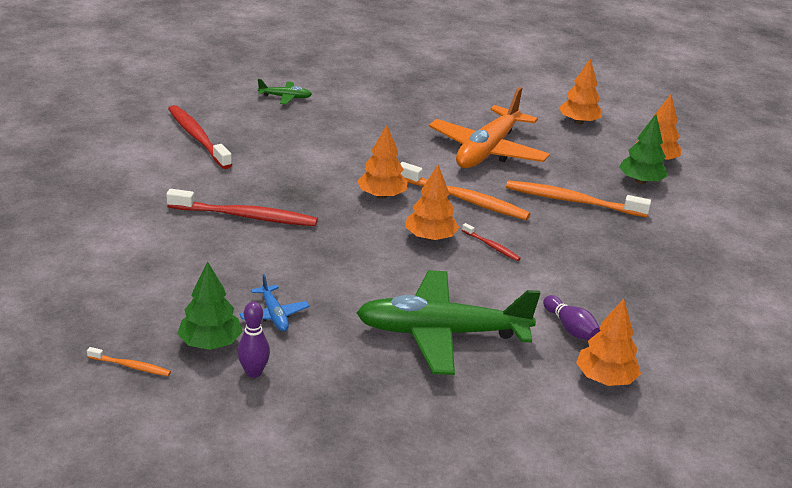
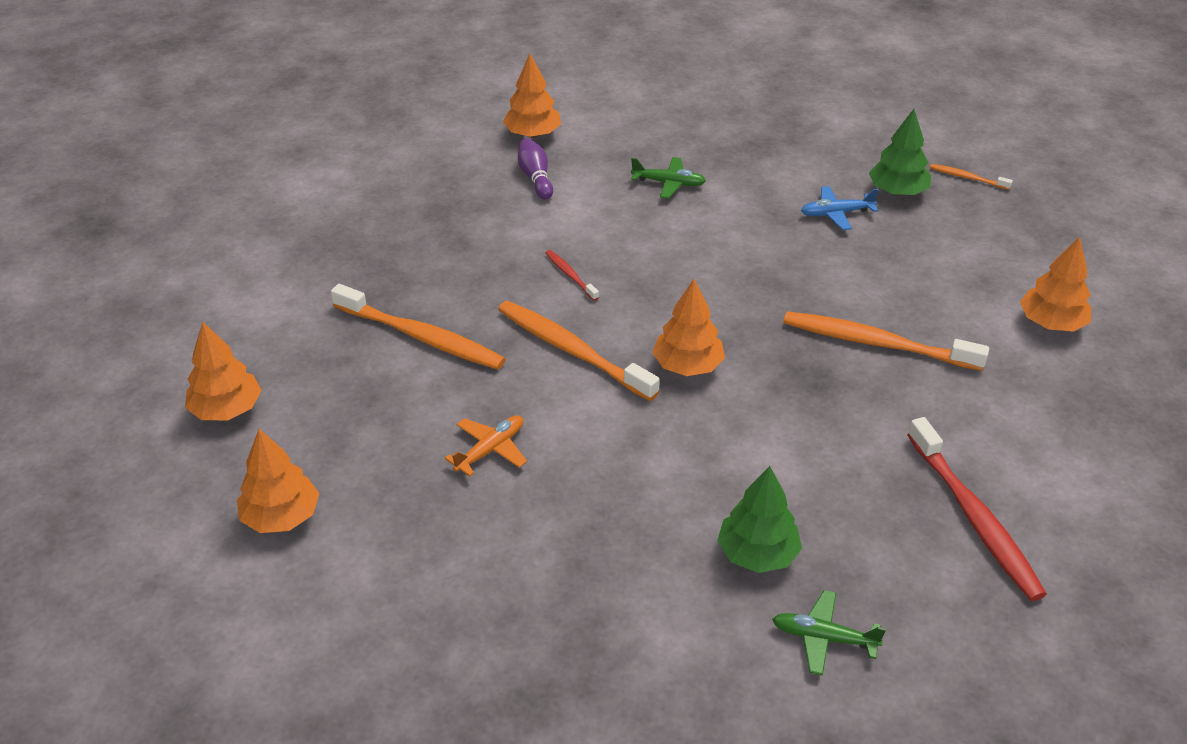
camera: 165 degrees left, 10 degrees up
red toothbrush [166,189,318,226] -> orange toothbrush [783,311,989,371]
purple bowling pin [237,302,270,378] -> none
blue plane [239,274,310,332] -> blue plane turned 90 degrees counterclockwise [801,186,879,230]
green plane [356,270,540,375] -> green plane [631,157,706,199], size x0.43
orange tree [406,165,459,241] -> orange tree moved to [1020,237,1091,332]
orange plane [429,87,550,168] -> orange plane [445,416,527,476], size x0.43
green tree [619,114,668,184] -> green tree moved to [717,466,802,573]

